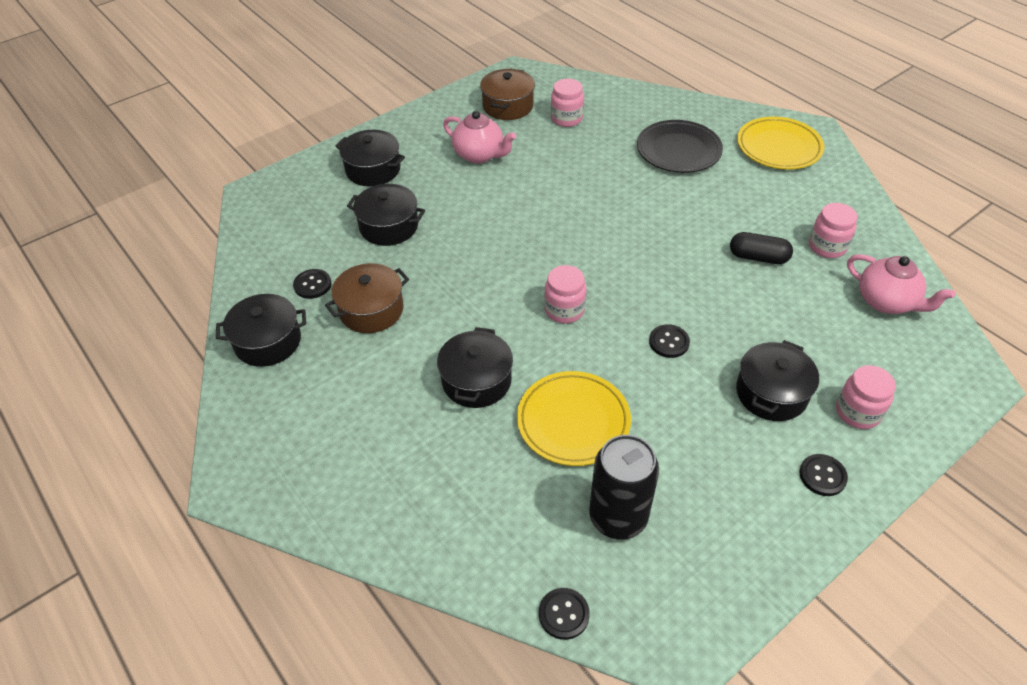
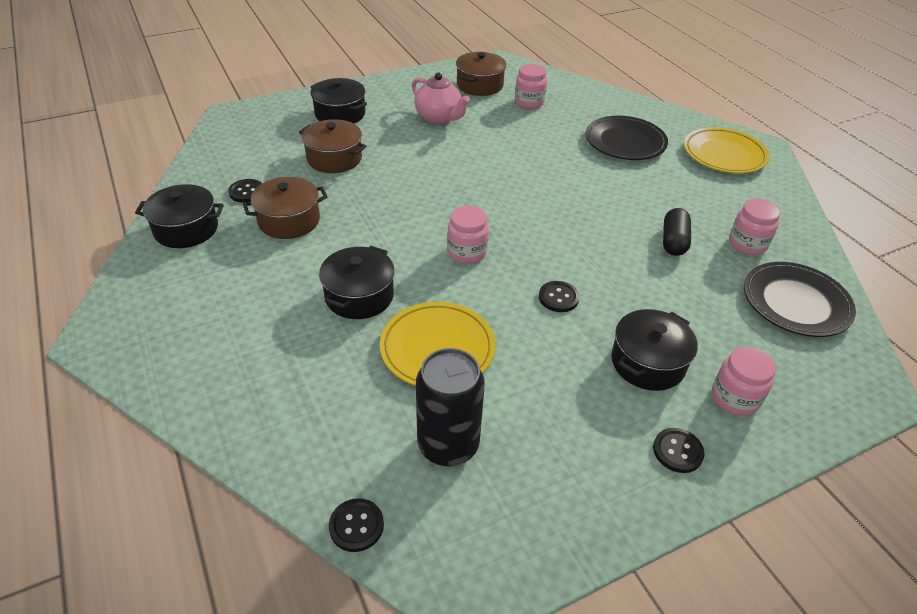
camera: 10 degrees right, 5 degrees down
black pot [347,184,425,246] -> brown pot [299,119,367,173]
black capsule [730,232,793,264] -> black capsule turned 75 degrees clockwise [663,208,691,256]
pink teapot [847,254,955,314] -> black plate [744,262,856,337]

